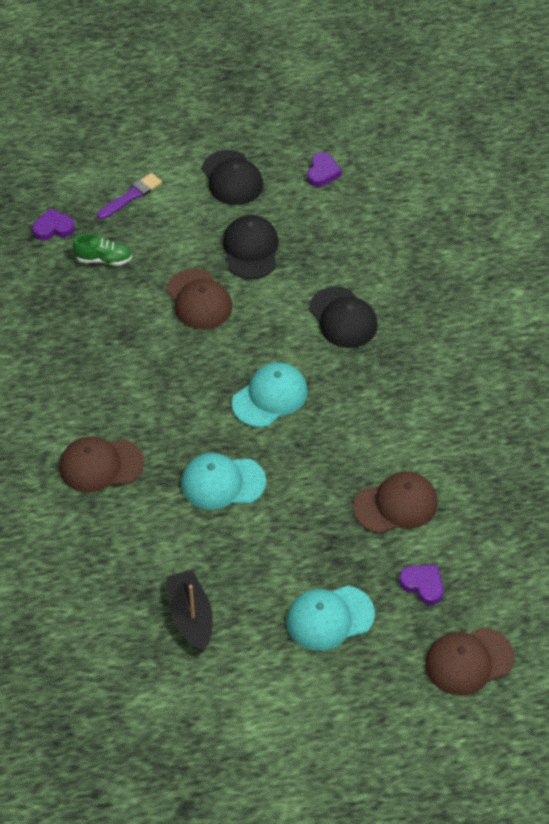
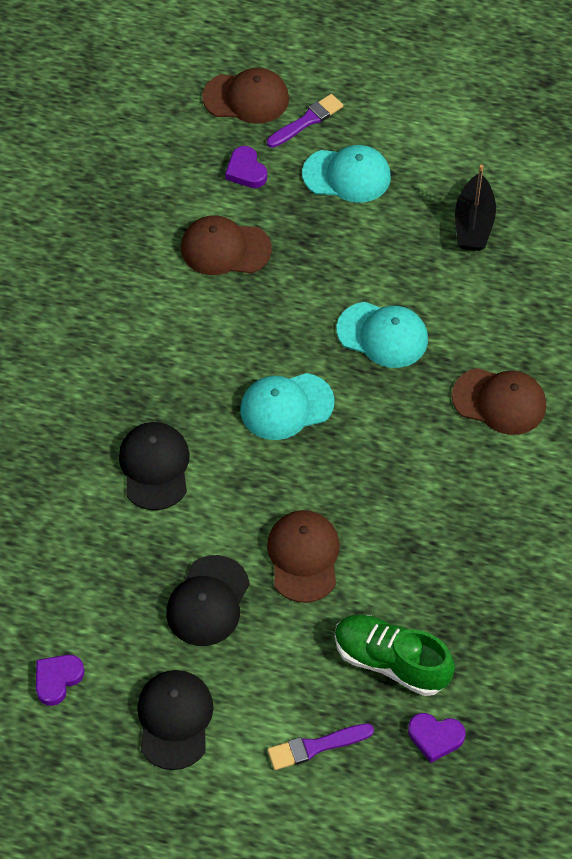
camera: 155 degrees left, 5 degrees up
green shoe [73,234,132,266] -> green shoe [335,614,455,696], size x1.65
none -> purple brush [267,94,343,148]

